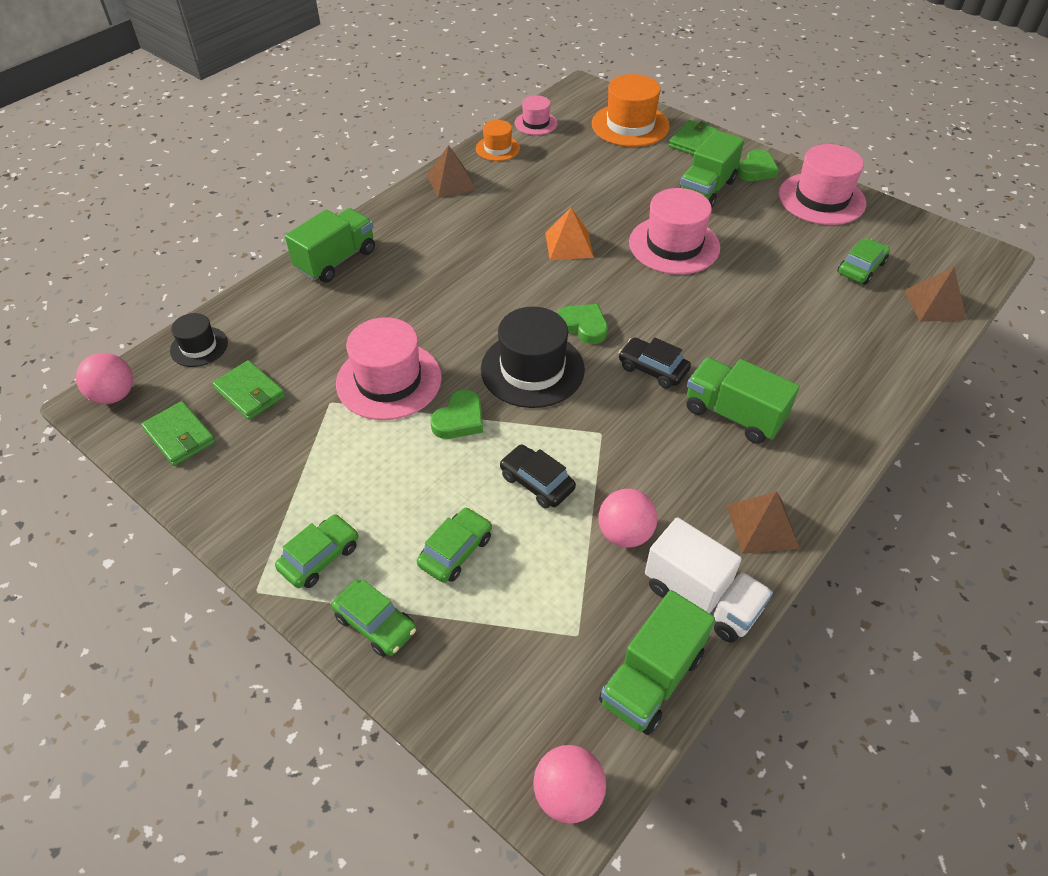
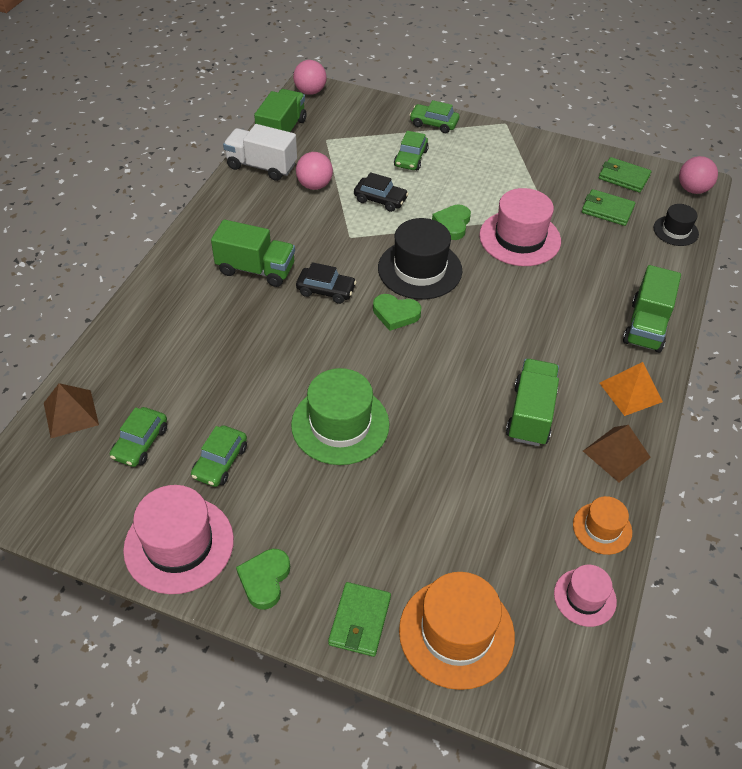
camera: 160 degrees right, 0 degrees up
green car [275,514,358,588] -> green car moved to [191,425,247,487]
orange pyramid [545,208,594,260] -> orange pyramid moved to [600,362,663,416]
pink hat [629,188,720,274] -> green hat [291,368,390,465]
green truck [679,130,744,208] -> green truck moved to [506,359,559,446]
brown pyramid [727,491,799,554] -> none

